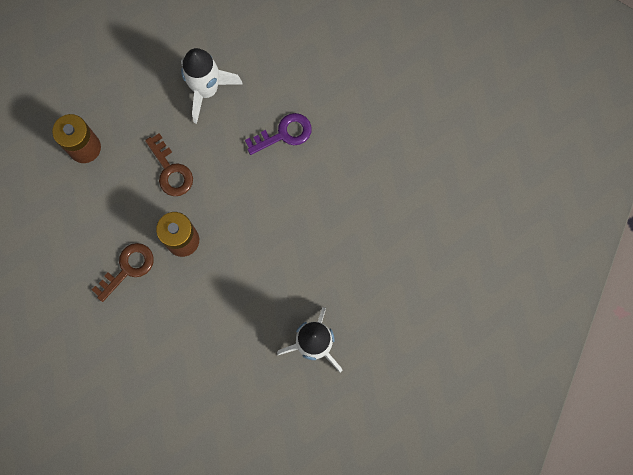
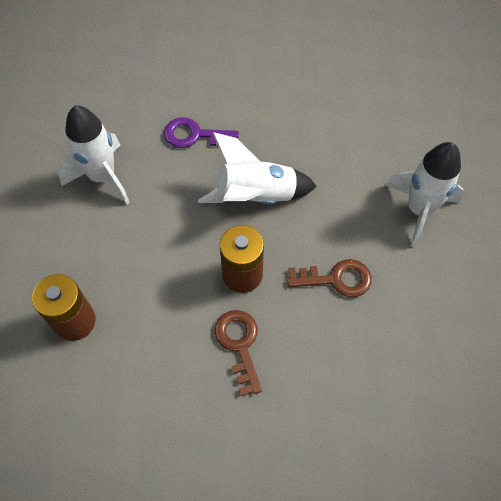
camera: 60 degrees left, 15 degrees down
brown key [145,133,193,196] -> brown key moved to [287,259,372,297]
purple key [245,113,312,155] -> purple key turned 90 degrees counterclockwise [164,117,239,148]
none -> white rocket [198,132,317,204]

